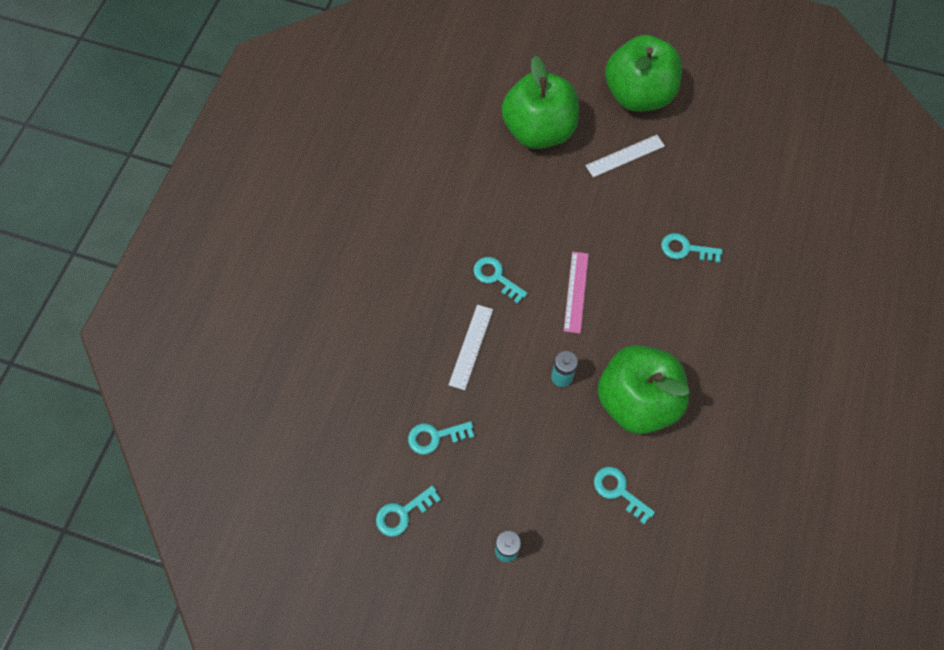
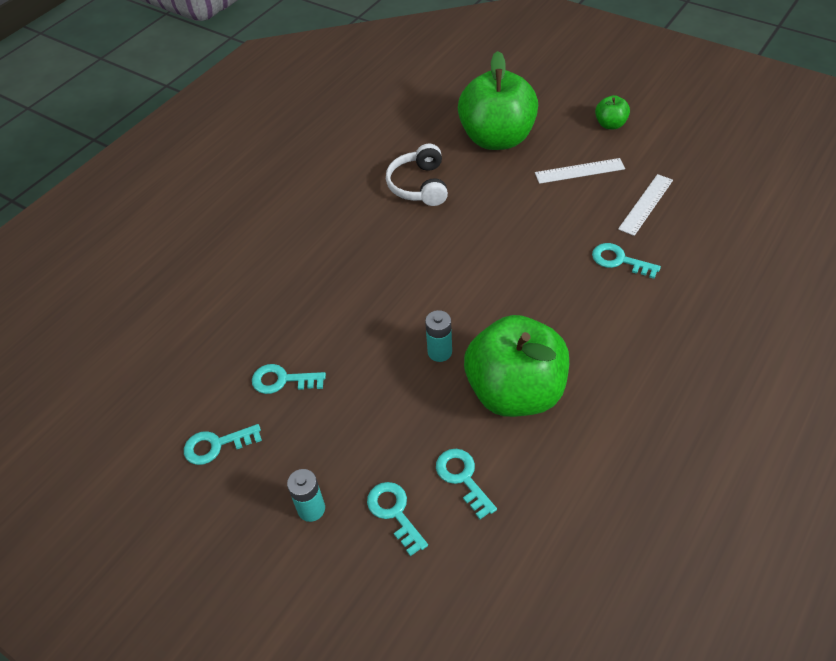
camera: 20 degrees right, 15 degrees down
white ruler [449,305,493,390] -> white ruler moved to [618,174,673,236]
turquoise key [473,257,528,304] -> turquoise key moved to [367,482,428,556]
pink ruler [564,252,589,334] -> none
green apple [605,35,682,112] -> green apple [595,95,630,129], size x0.43
none -> white headphones [386,144,448,206]

